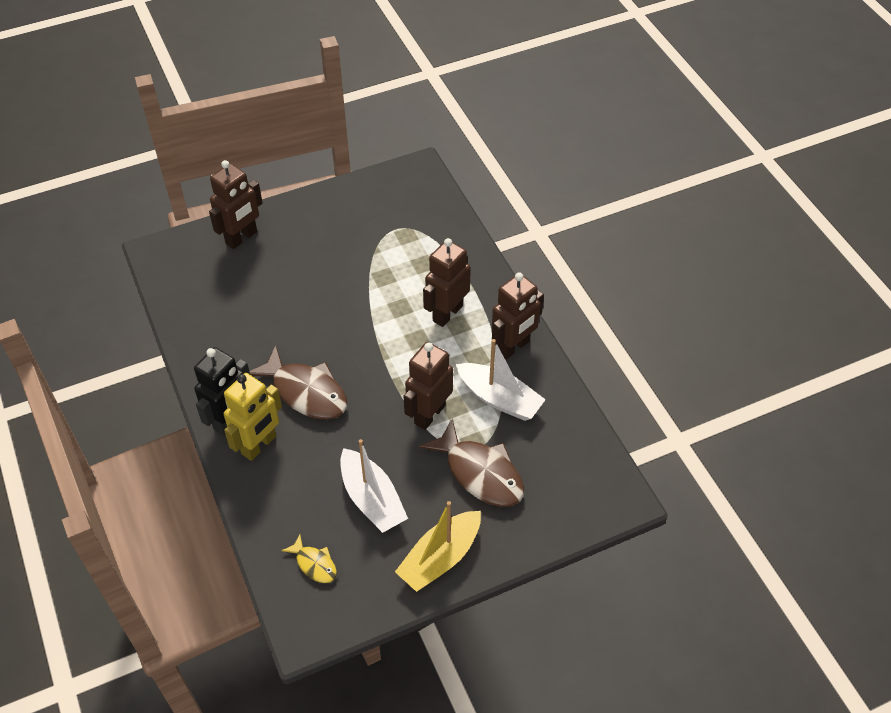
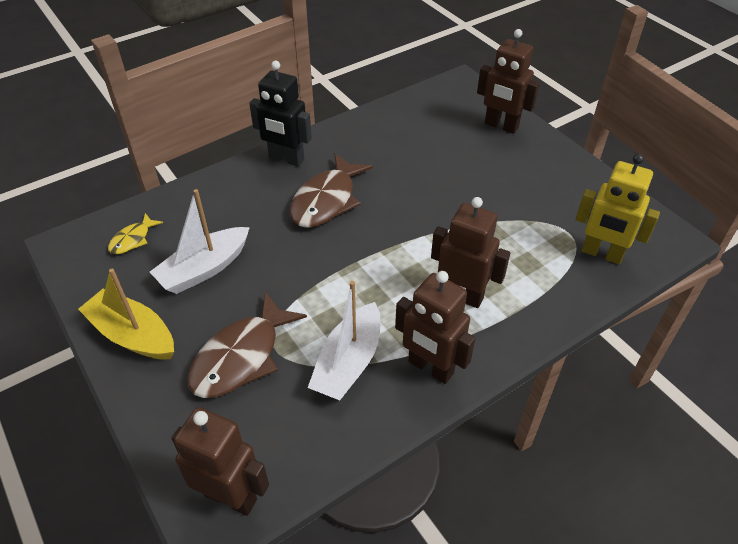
camera: 80 degrees right, 5 degrees down
yellow robot [224,373,282,461] -> yellow robot moved to [575,154,660,264]
brown robot [404,342,453,430] -> brown robot moved to [171,407,269,516]

